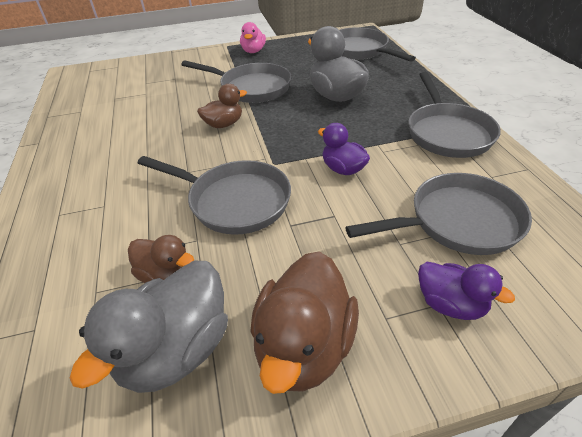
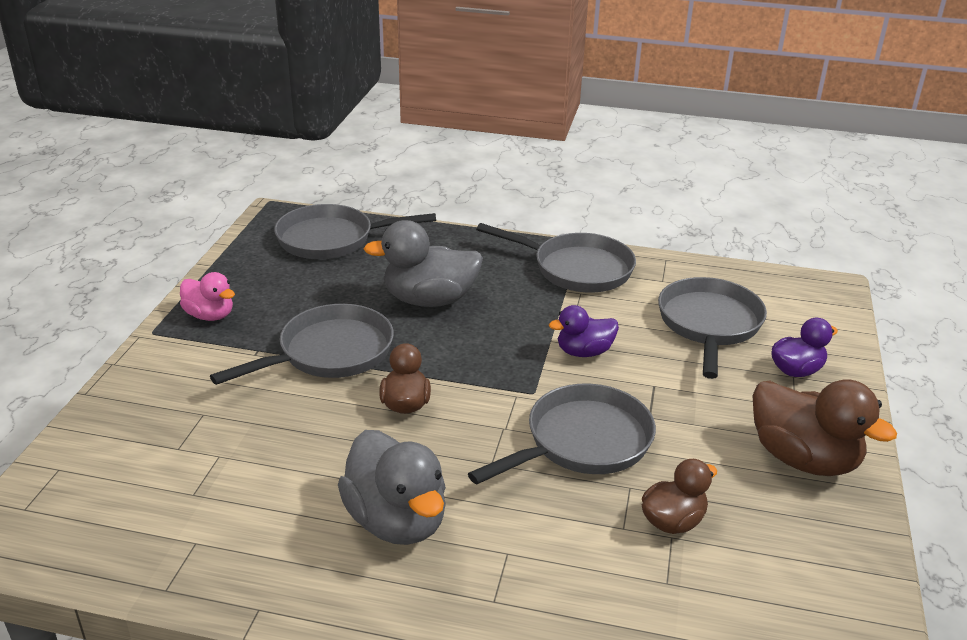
camera: 65 degrees left, 10 degrees down
grey duck [70,261,228,393] -> grey duck moved to [338,430,446,545]

